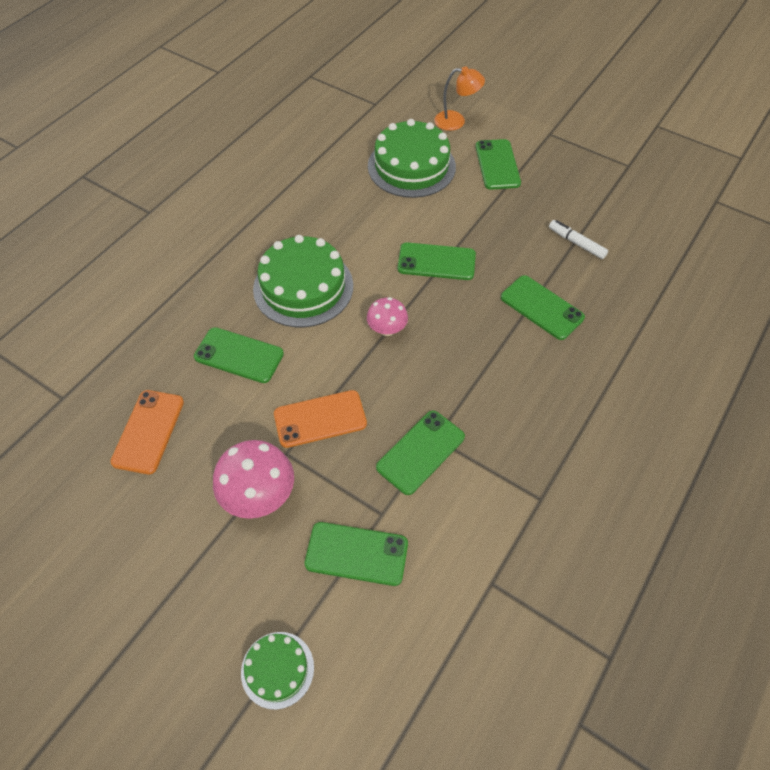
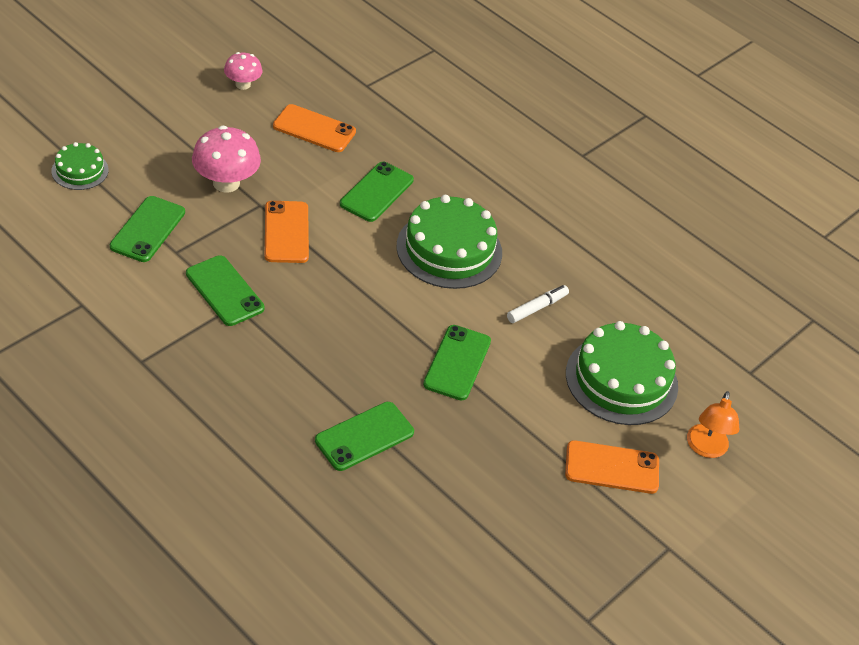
camera: 95 degrees right, 10 degrees down
pink mushroom [367,297,408,336] -> pink mushroom moved to [224,52,262,90]
green phone [476,139,521,190] -> orange phone [565,440,659,494]
white marker [549,220,608,259] -> white marker moved to [507,285,569,323]

